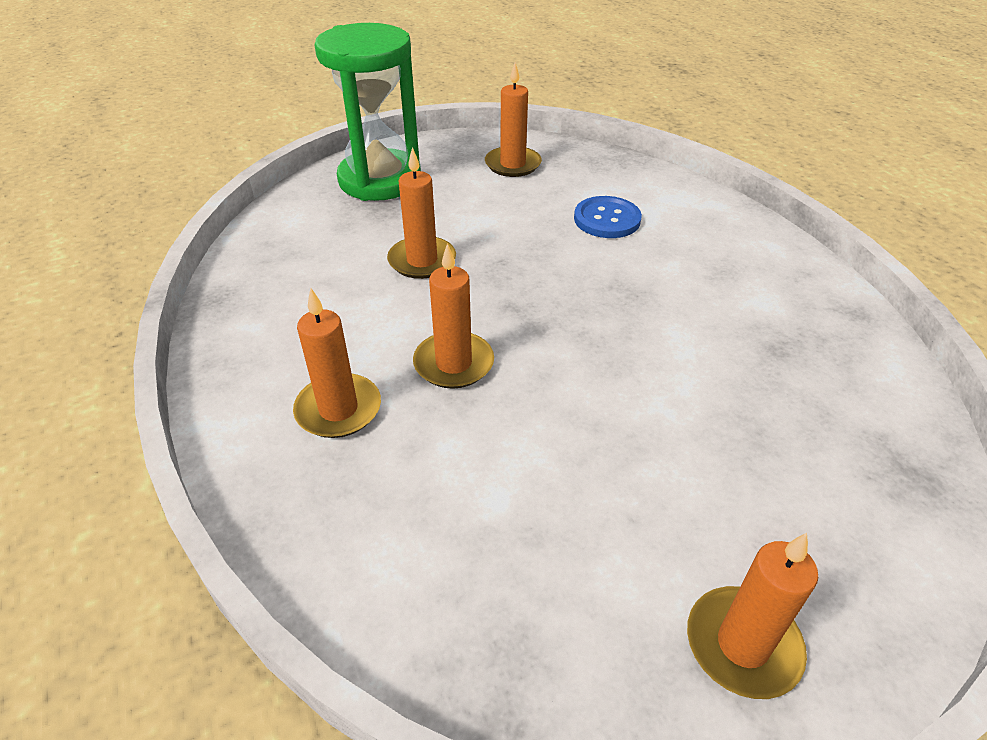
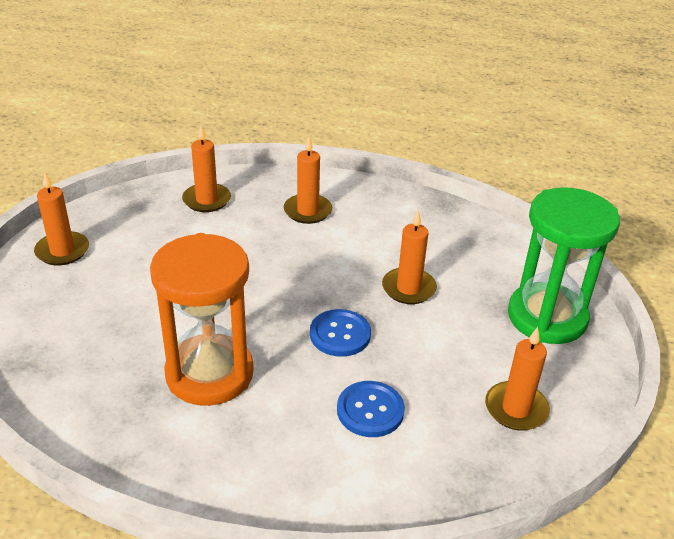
camera: 125 degrees right, 5 degrees down
orange candle [413,243,494,389] -> orange candle moved to [182,126,231,212]
none -> orange hourglass [150,233,254,406]
none -> blue button [310,309,371,357]

